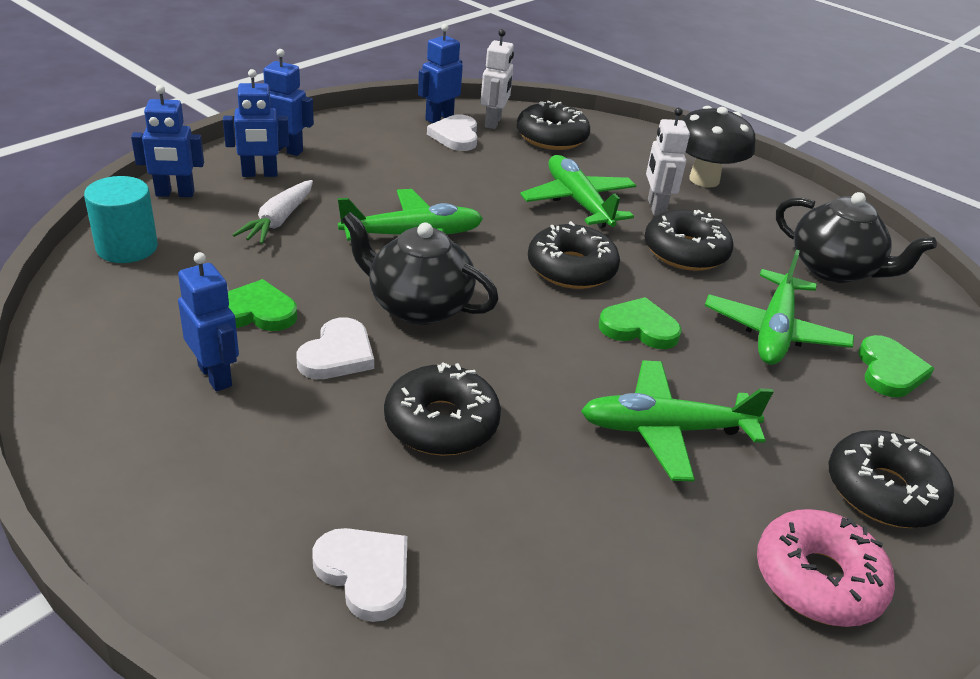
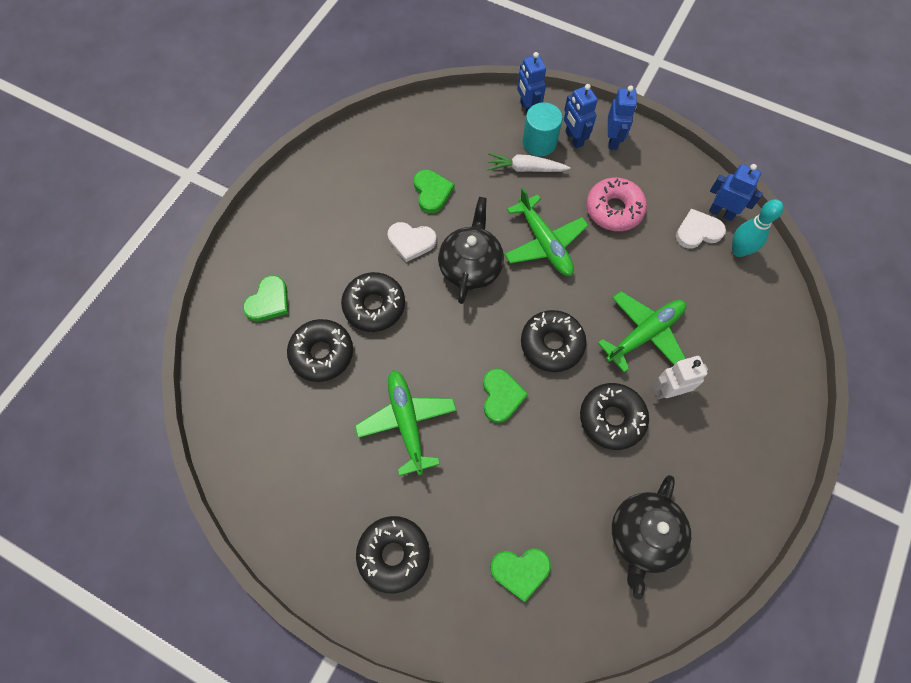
camera: 80 degrees right, 30 degrees up
turquoise cylinder [84,176,158,263] -> turquoise cylinder moved to [523,102,562,156]
blue robot [178,252,239,392] -> none
white heart [312,528,407,622] -> green heart [243,276,289,321]
white robot [480,29,514,129] -> turquoise bowling pin [732,199,784,257]
black donut [517,101,590,150] -> black donut moved to [287,319,353,382]
black mushroom [682,106,756,187] -> none
green plane [705,249,854,365] -> none
pink donut [757,509,895,627] -> pink donut moved to [586,177,647,231]

